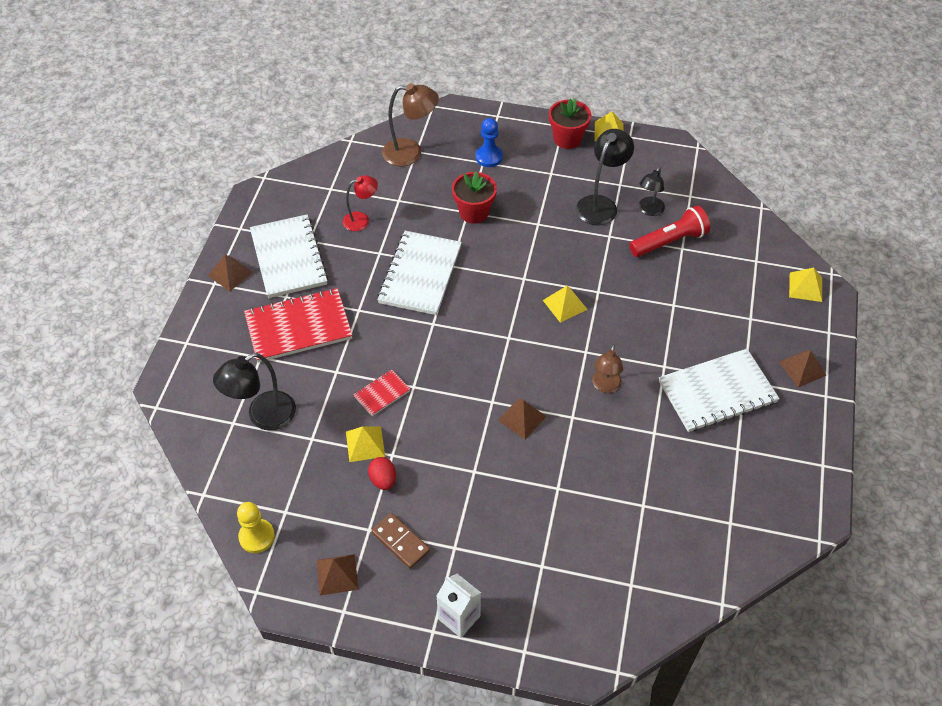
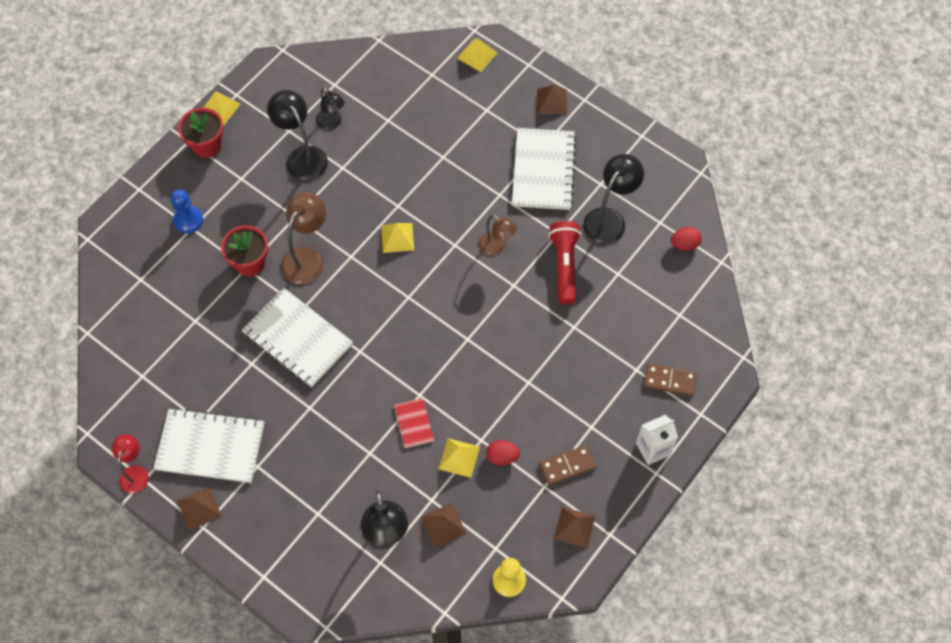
camera: 65 degrees left, 10 degrees up
red notebook [244,288,353,362] -> none
red lamp [343,175,378,231] -> red lamp moved to [112,434,149,493]
brown lamp [382,83,439,166] -> brown lamp moved to [281,192,326,284]
brown pyramid [498,398,547,439] -> brown pyramid moved to [421,503,466,547]
red flashlight [629,206,710,257] -> red flashlight moved to [548,221,581,305]
none -> black lamp [583,154,644,244]
none -> brown domino [644,363,697,396]
none -> red egg [671,227,702,251]

